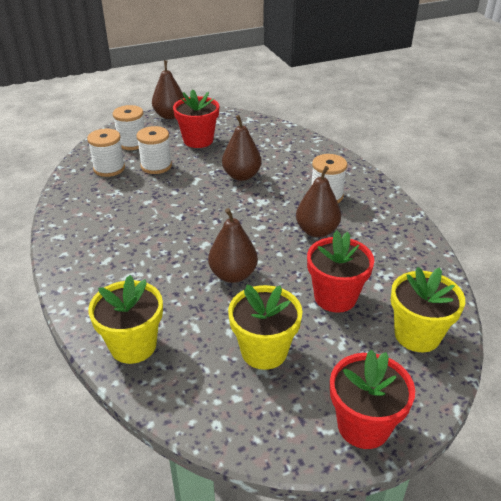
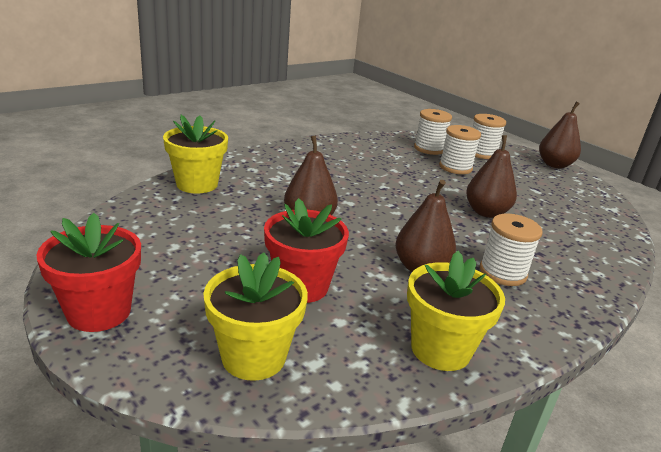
camera: 70 degrees right, 10 degrees down
red flower pot [173,89,219,148] -> none
yellow flower pot [228,285,302,370] -> yellow flower pot moved to [407,251,505,371]

